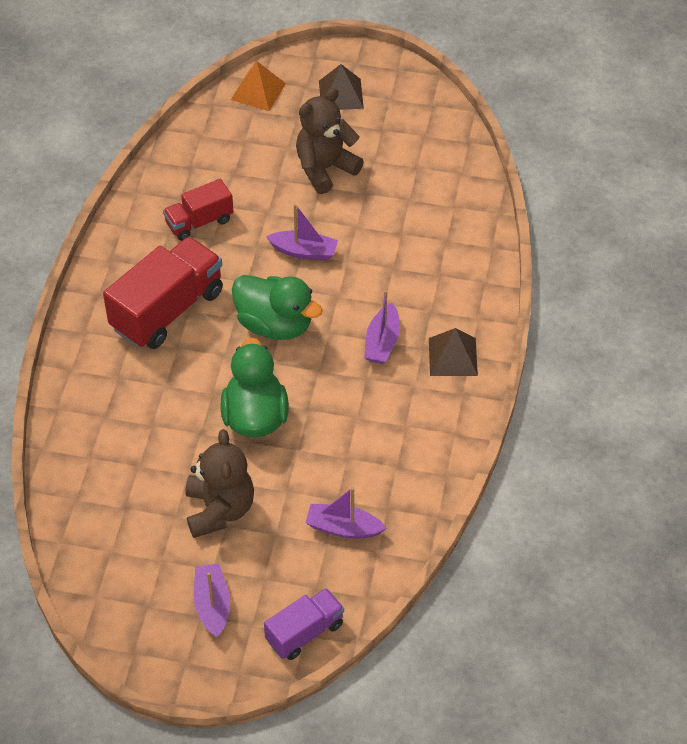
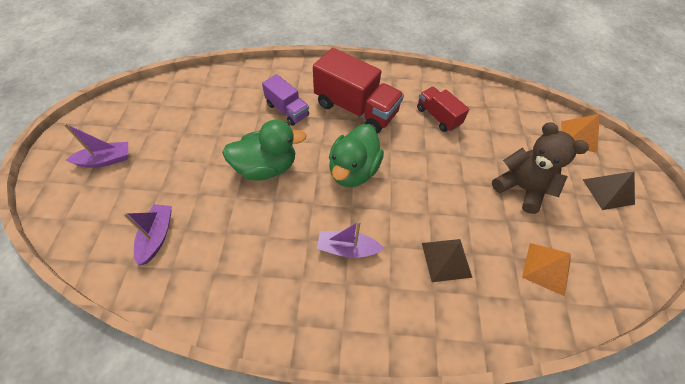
camera: 80 degrees right, 5 degrees up
brown teddy bear [185,429,254,538] -> none
purple truck [264,588,344,660] -> purple truck moved to [262,74,309,126]
purple boat [266,204,338,261] -> none
brown pyramid [429,328,478,376] -> brown pyramid moved to [422,239,472,282]
none -> orange pyramid [522,243,571,296]

